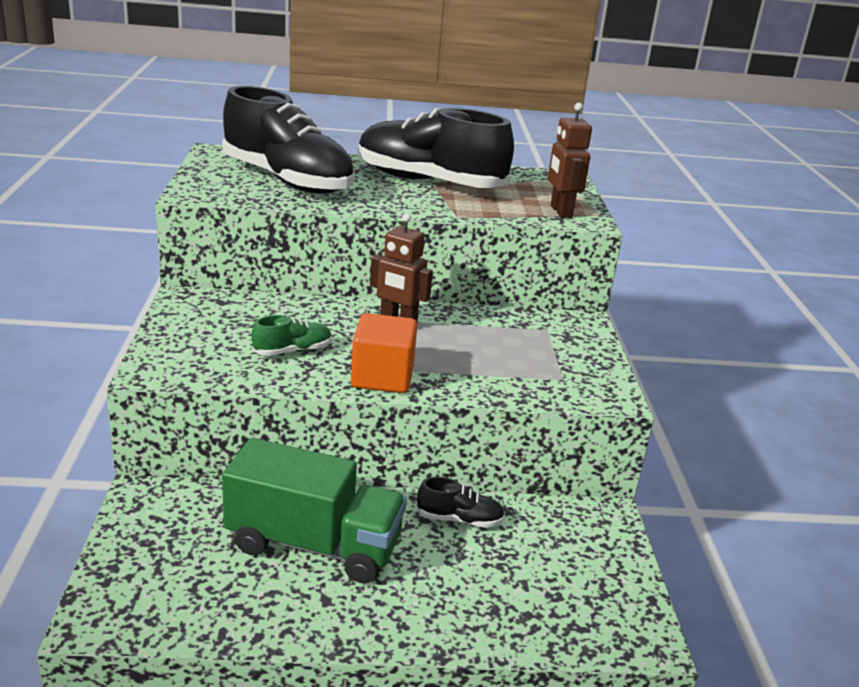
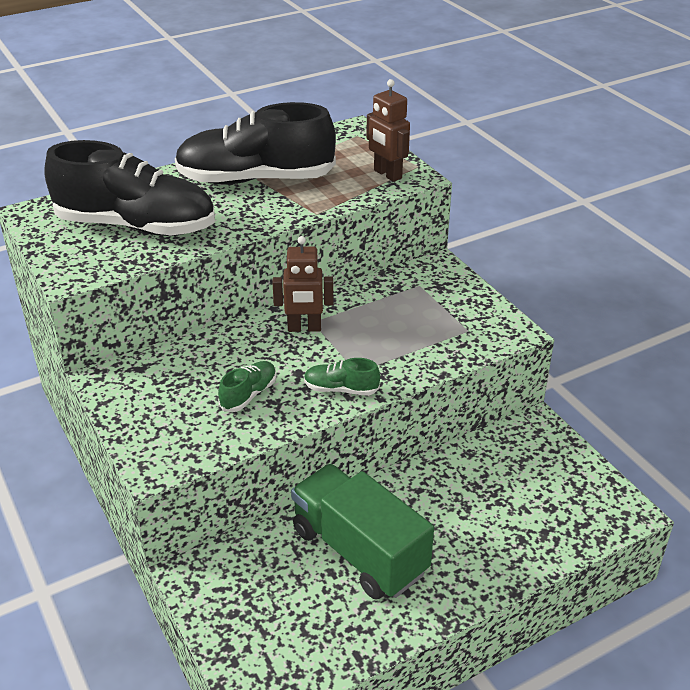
camera: 25 degrees left, 10 degrees up
green truck [222,438,407,584] -> green truck turned 120 degrees counterclockwise [291,464,434,600]
orange cube [351,313,417,393] -> green shoe [304,358,380,396]
black shoe [416,477,505,528] -> none

